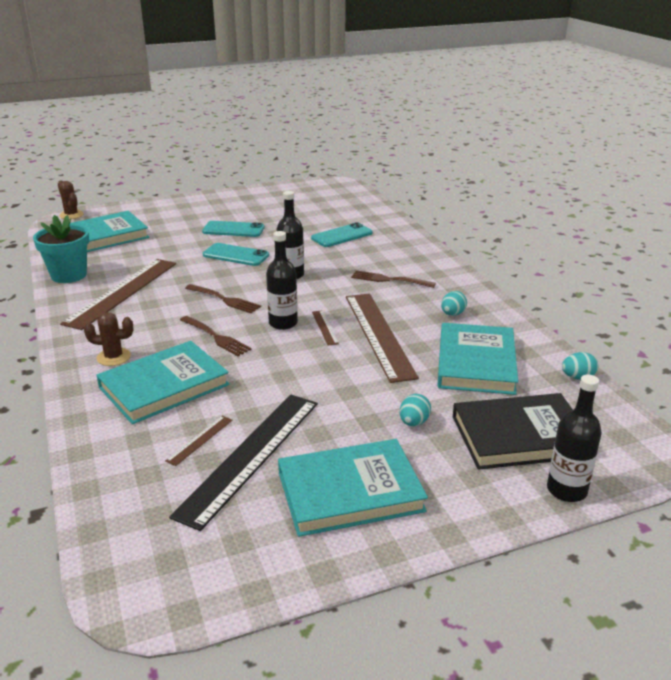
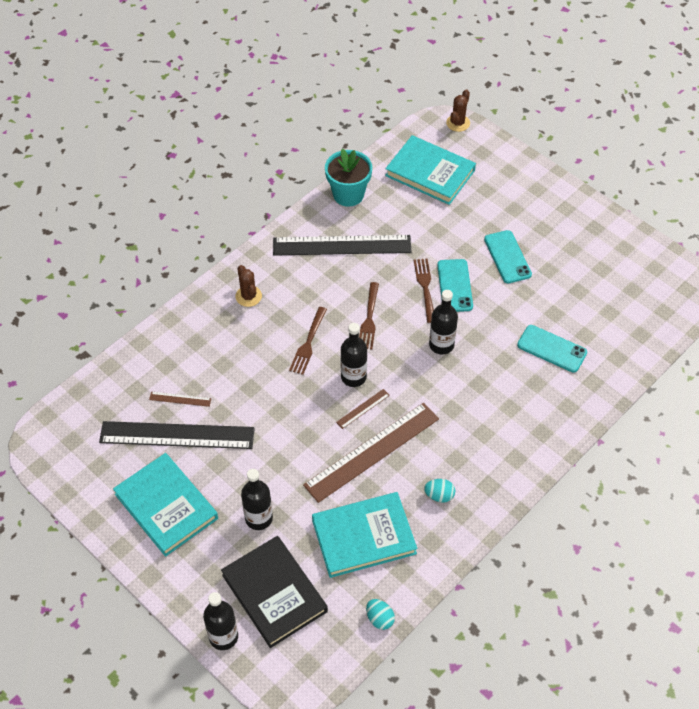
camera: 65 degrees right, 25 degrees up
brown ruler [60,259,176,330] -> black ruler [273,235,411,256]
turquoise book [96,341,230,424] -> none
brown fork [351,270,436,288] -> brown fork moved to [414,258,434,323]
turquoise egg [400,394,431,426] -> black bottle [241,469,273,530]

